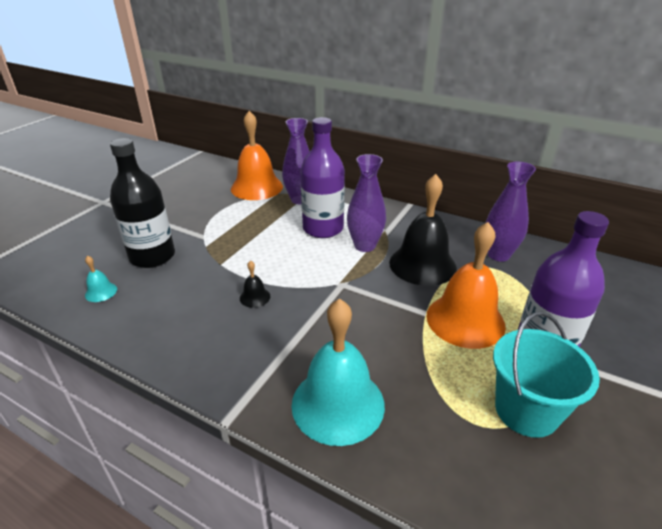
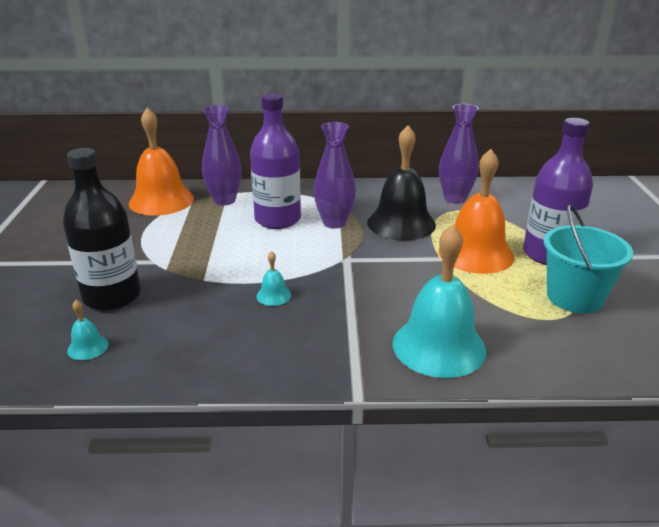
camera: 30 degrees left, 5 degrees down
black bell [240,260,270,308] -> turquoise bell [256,251,291,306]

